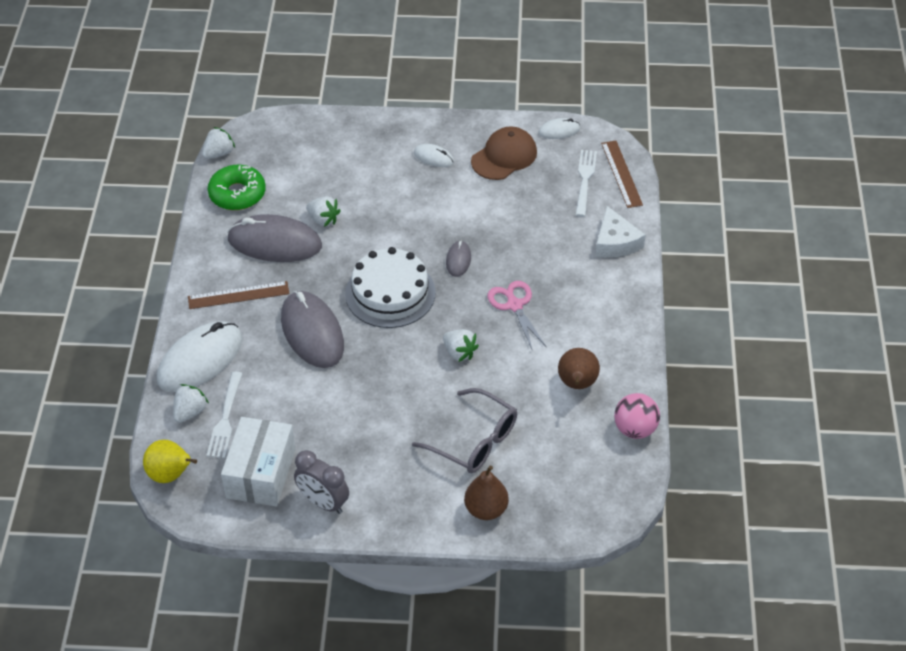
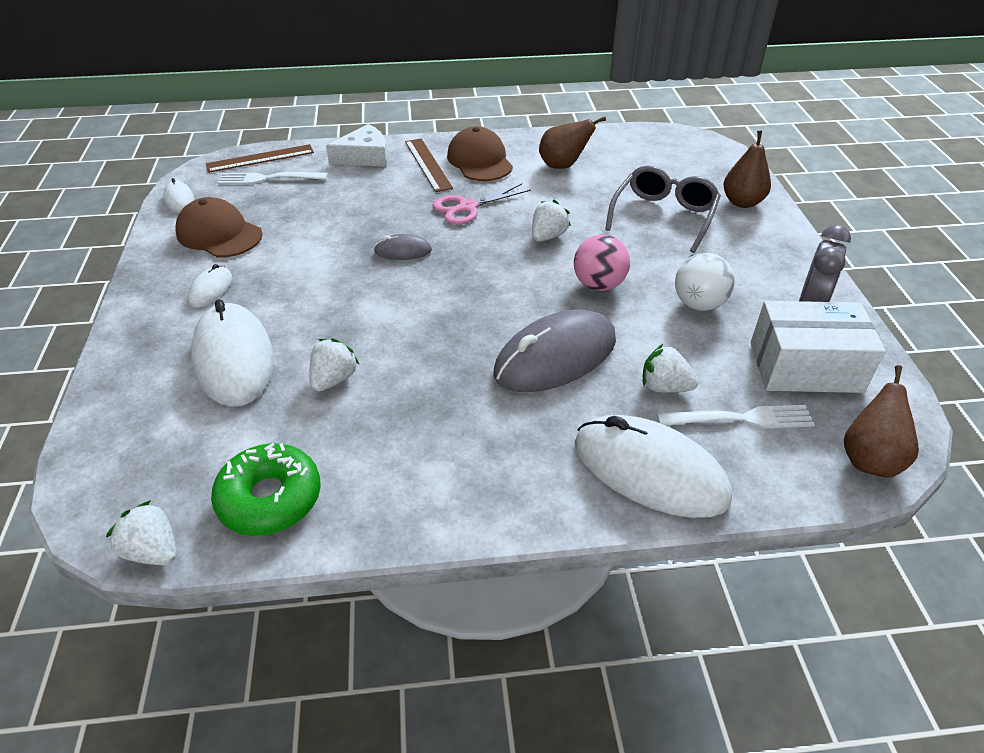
camera: 100 degrees left, 5 degrees down
yellow pear [143,440,197,483] -> brown pear [844,365,919,477]
white strawberry [173,384,209,423] -> white strawberry moved to [643,344,698,393]
brown ruler [188,281,289,309] -> brown ruler moved to [405,139,453,192]
grey mouse [227,214,322,262] -> none
white cake [345,247,436,328] -> none
pink ball [614,393,660,439] -> pink ball moved to [574,235,630,291]
none -> white mouse [191,299,274,407]
none -> brown cap [447,126,513,181]
none -> white ball [675,253,735,311]

